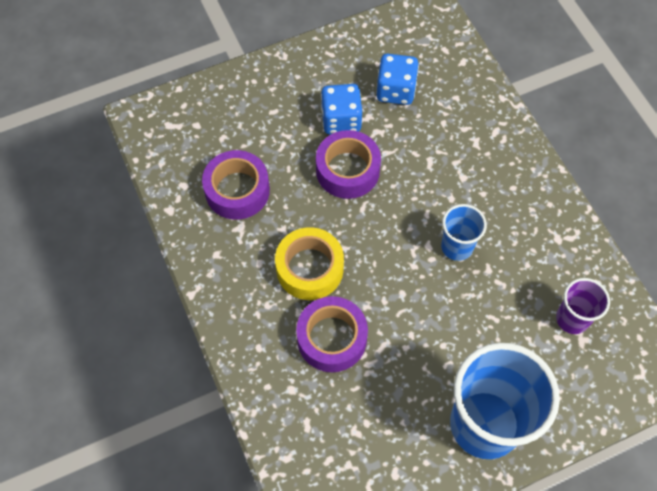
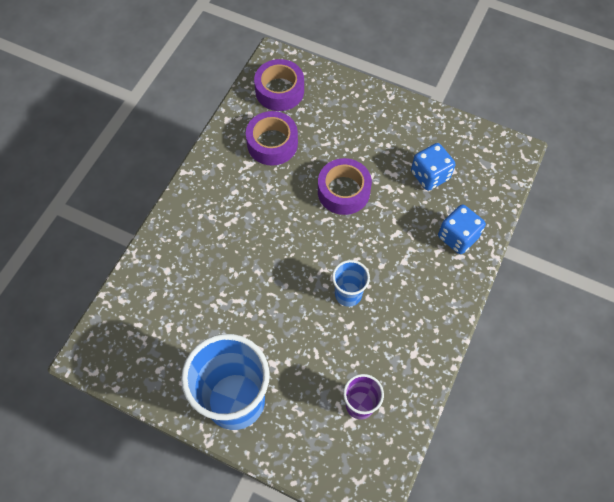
camera: 50 degrees right, 0 degrees up
yellow tape [275,227,344,300] -> none
purple tape [296,296,368,372] -> purple tape moved to [254,59,304,111]
blue dice [321,84,362,134] -> blue dice moved to [438,204,486,254]

